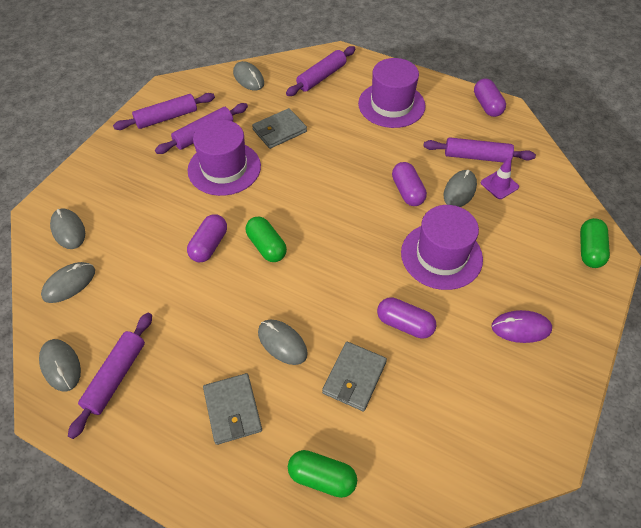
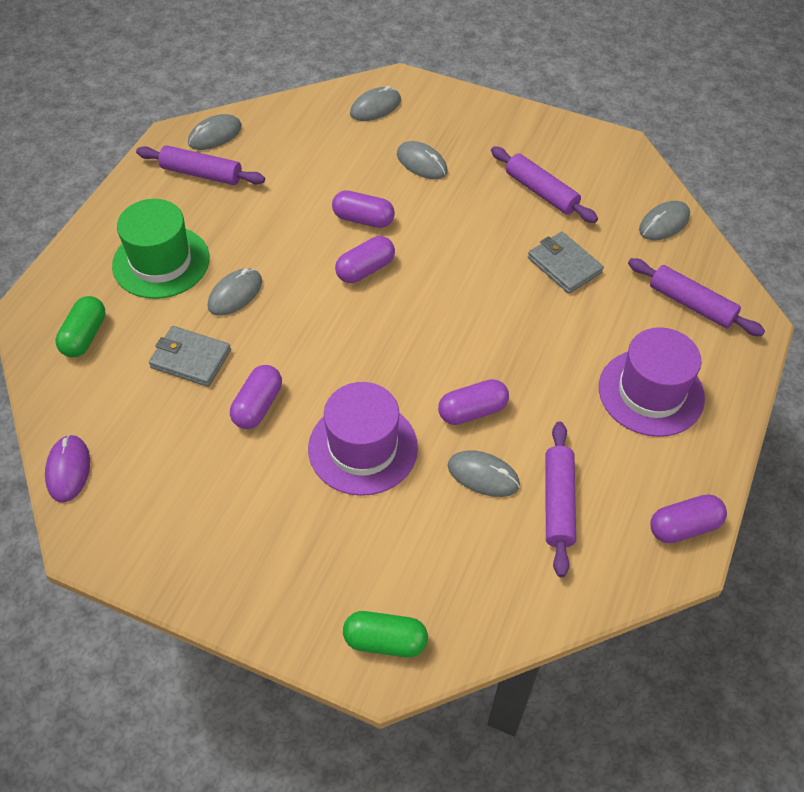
camera: 85 degrees right, 0 degrees up
grey mouse [41,262,95,303] -> grey mouse moved to [397,141,448,179]
purple rolling pin [113,93,215,130] -> none
purple hat [188,119,261,196] -> none
grey wallet [203,373,262,445] -> green hat [112,199,210,299]
green capsule [246,216,287,262] -> purple capsule [335,236,395,283]
purple traffic cone [481,157,519,199] -> none
purple mouse [492,310,552,343] -> purple mouse moved to [45,434,90,503]

